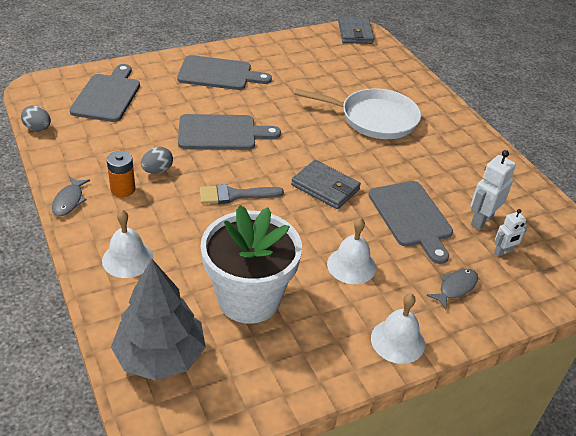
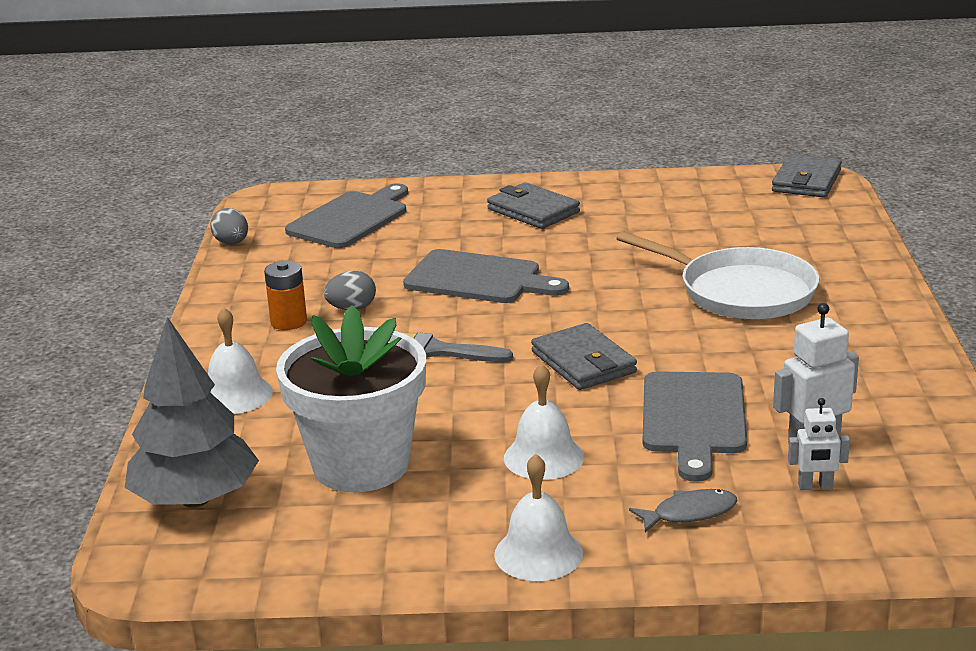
camera: 30 degrees right, 15 degrees down
grey fish [52,177,90,216] -> none
grey cutting board [177,55,272,90] -> grey wallet [487,182,580,229]

